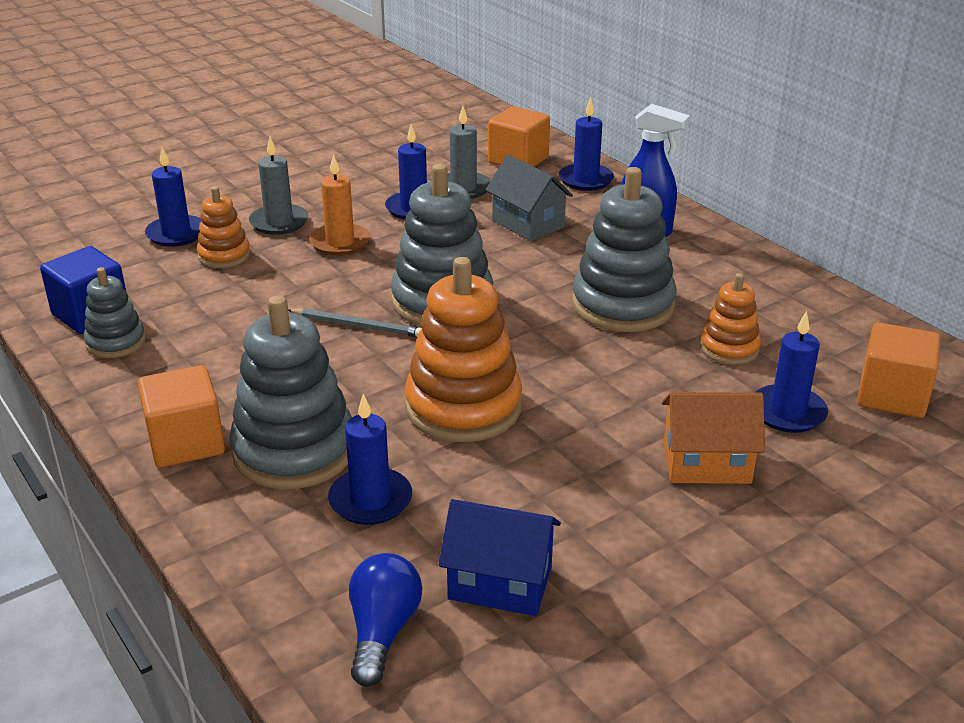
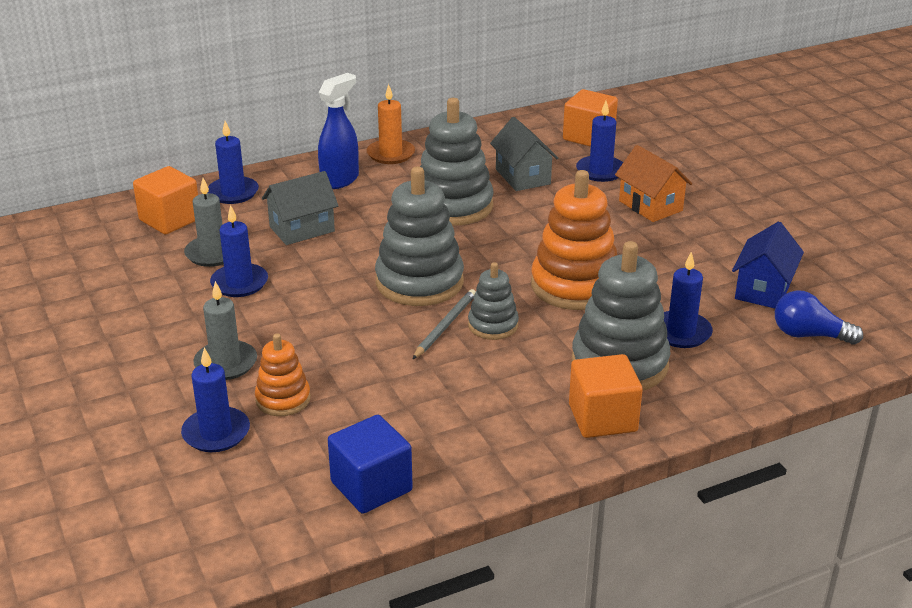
camera: 80 degrees left, 0 degrees up
grey stacking toy [84,267,146,358] -> grey stacking toy moved to [468,262,519,340]
orange candle [309,154,370,256] -> orange candle moved to [367,84,415,164]
orange house [662,392,765,484] -> orange house turned 45 degrees counterclockwise [615,145,693,222]
orange stacking toy [700,273,761,365] -> grey house [490,117,558,191]

